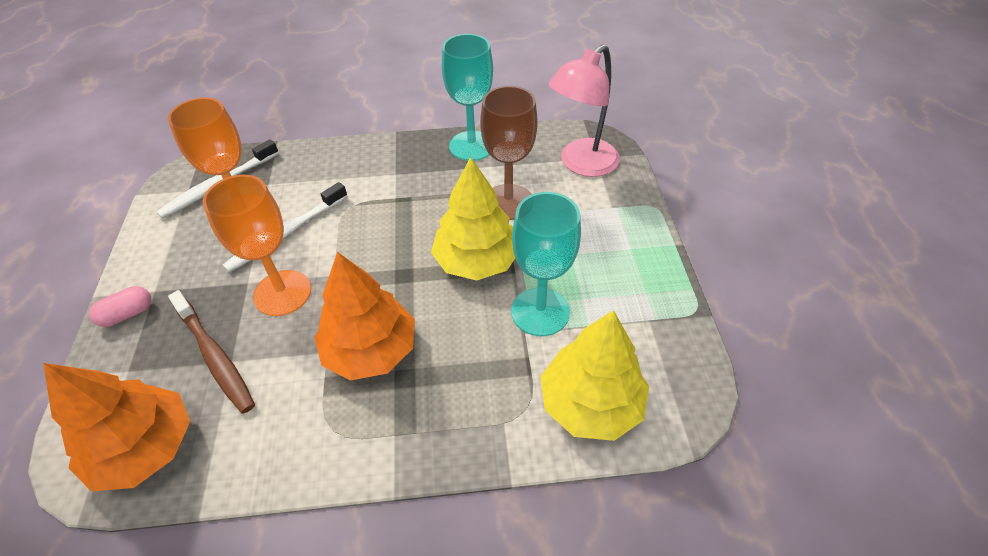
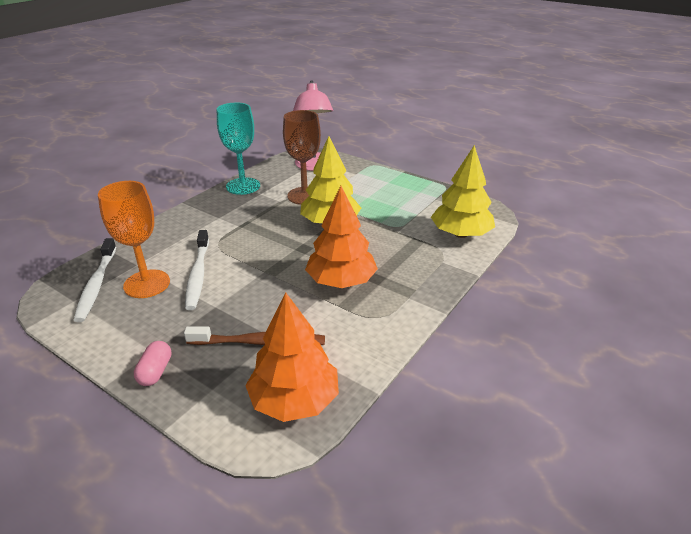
camera: 50 degrees left, 15 degrees down
orange goblet [203,175,311,316] -> none
turquoise goblet [511,192,581,336] -> none

